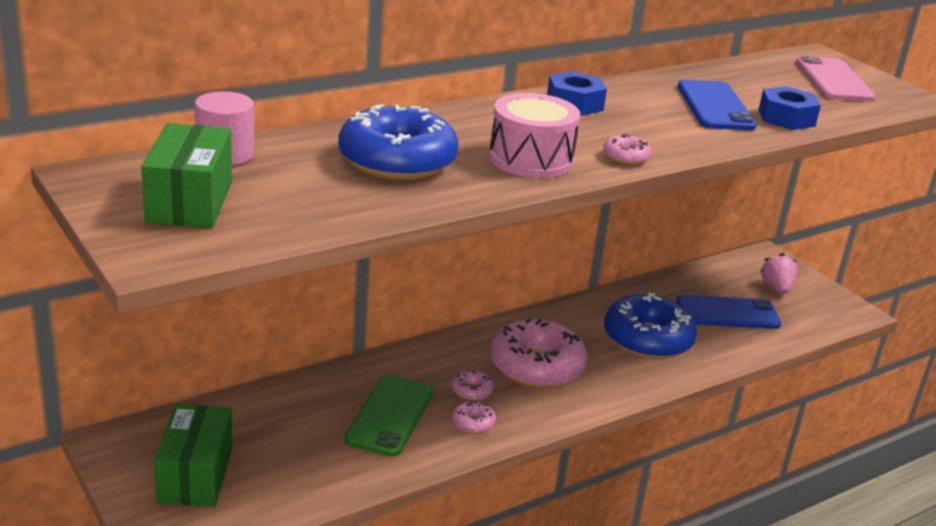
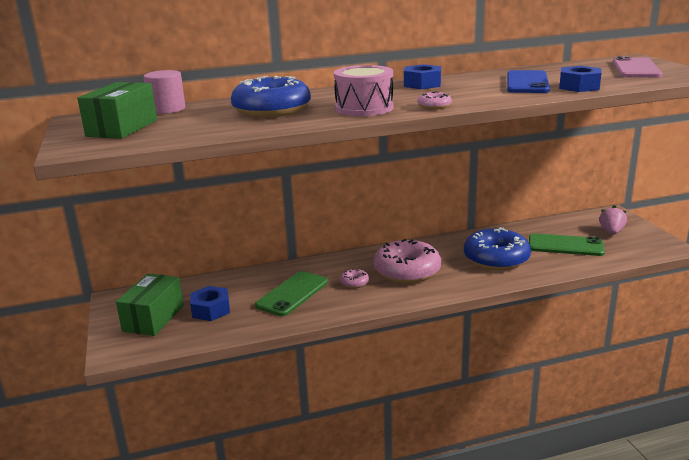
camera: 20 degrees right, 5 degrees down
pink donut [452,400,496,434] -> none
blue phone [676,295,781,329] -> green phone [529,233,605,256]
none -> blue nut [190,286,230,321]

